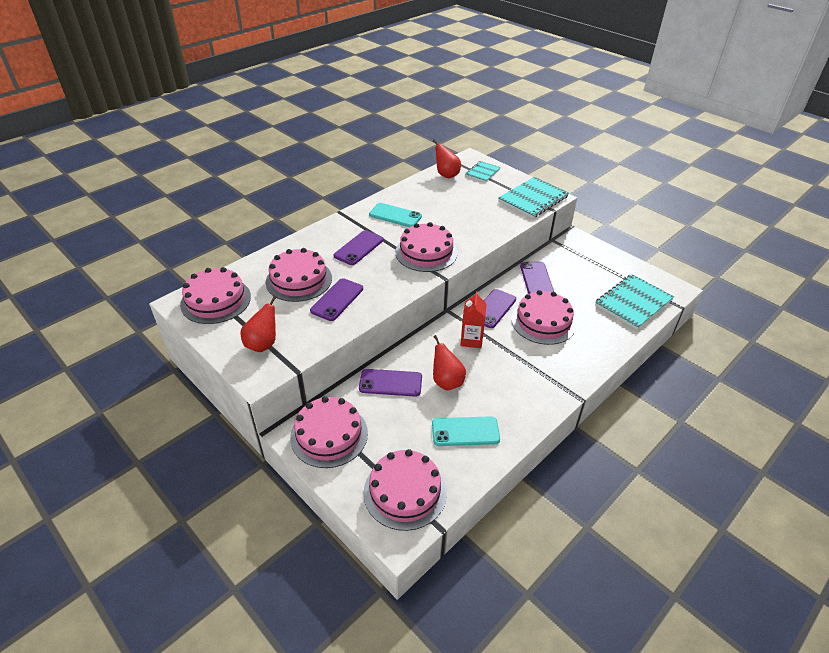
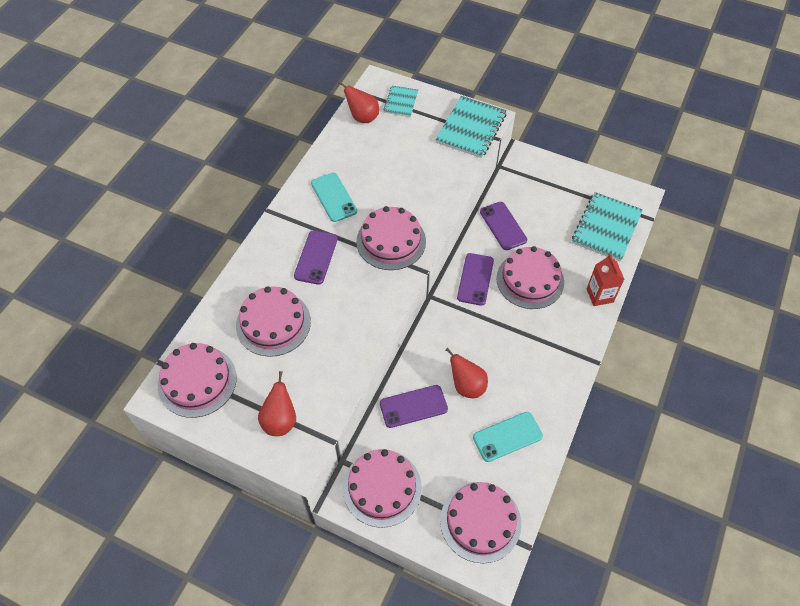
camera: 20 degrees left, 15 degrees up
purple phone [310,278,363,321] -> none
turquoise phone [369,203,422,227] -> turquoise phone turned 60 degrees clockwise [311,173,357,222]
red carton [460,291,487,348] -> red carton moved to [586,254,624,306]

